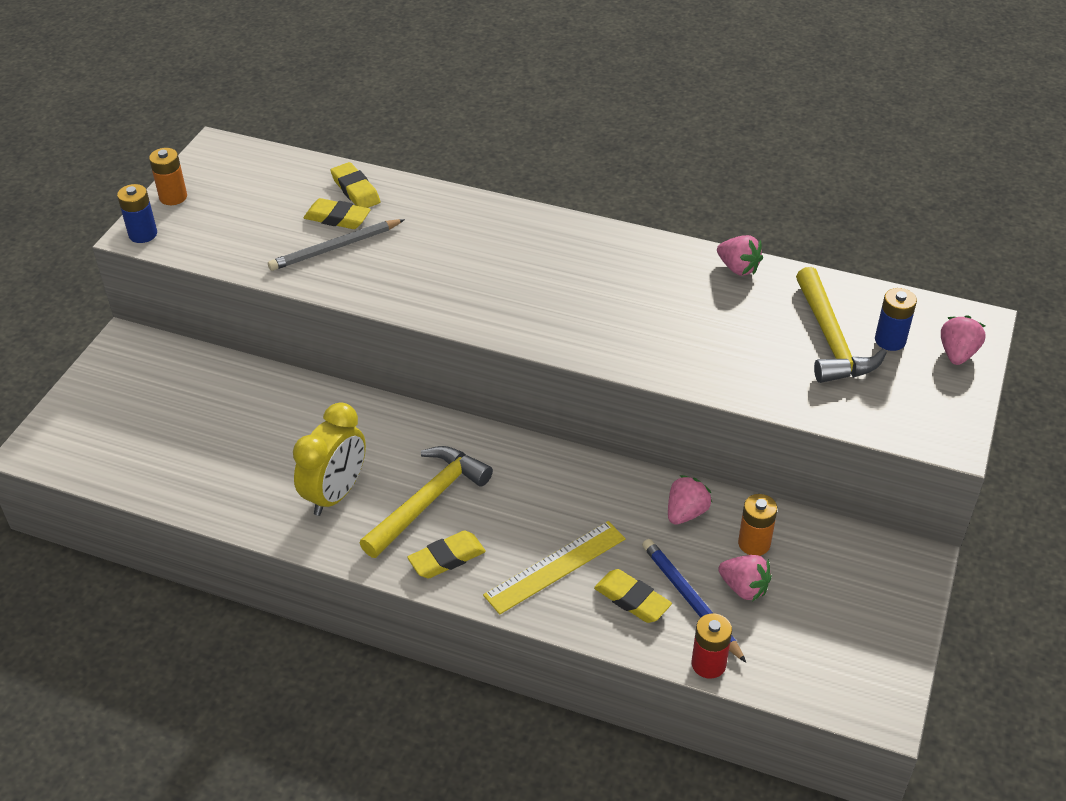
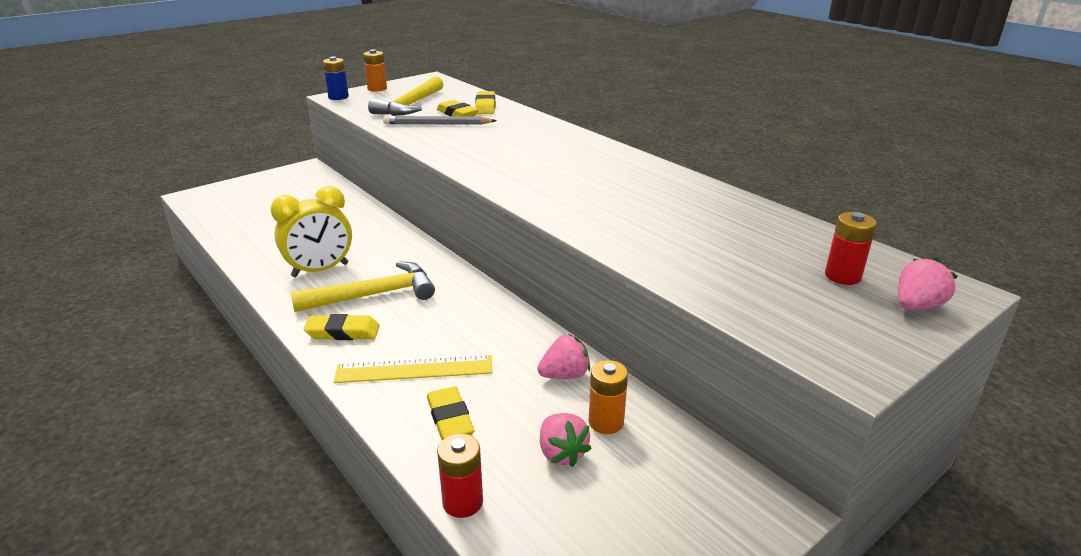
camera: 30 degrees right, 15 degrees down
blue pencil [642,539,746,663] -> none
pink strawberry [717,235,763,276] -> none
yellow hammer [796,267,887,383] -> yellow hammer moved to [368,76,443,116]
blue battery [875,288,917,351] -> red battery [825,212,877,285]

